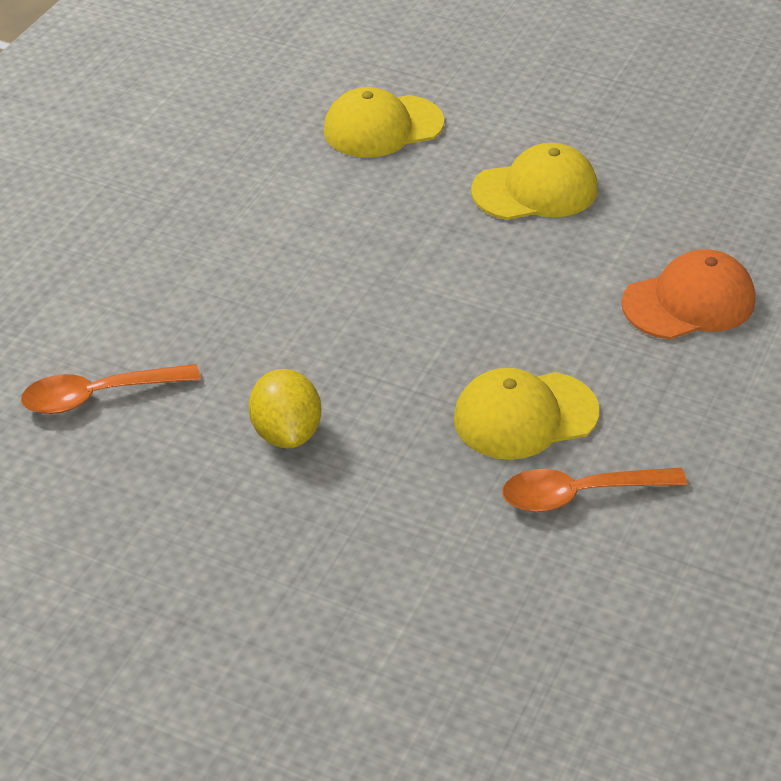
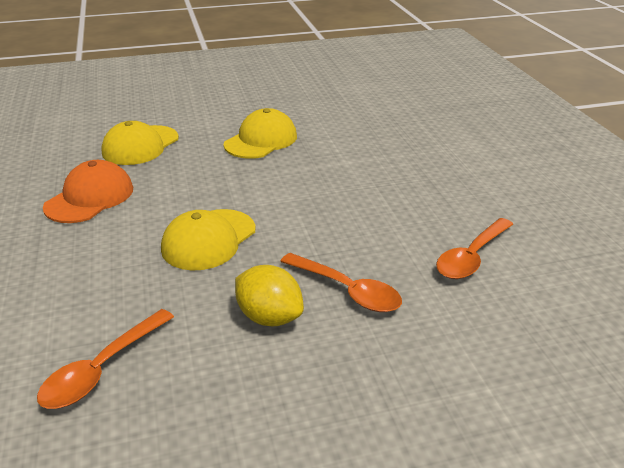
camera: 40 degrees left, 10 degrees down
yellow cap [454,368,600,460] -> yellow cap moved to [161,209,256,270]
orange cap [621,249,755,340] -> orange cap moved to [43,160,133,223]
none -> orange spoon [280,253,402,312]

